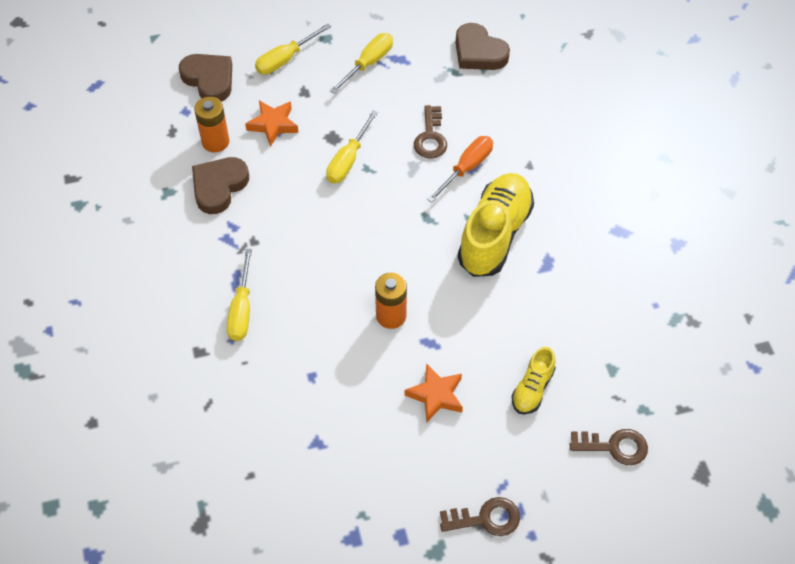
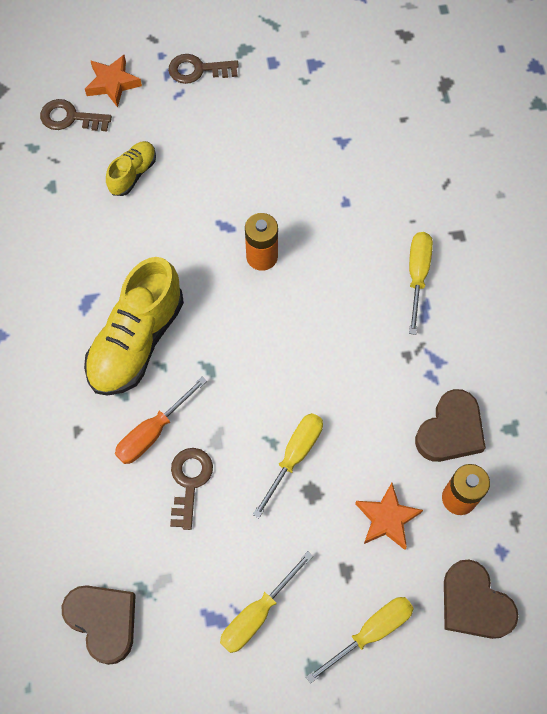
camera: 175 degrees left, 10 degrees up
orange star [405,363,463,422] -> orange star moved to [85,55,142,108]

